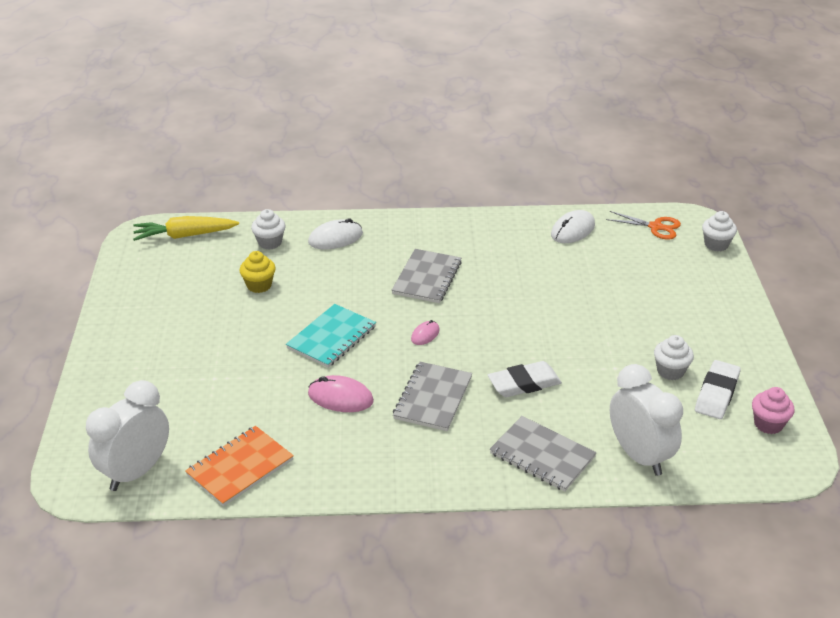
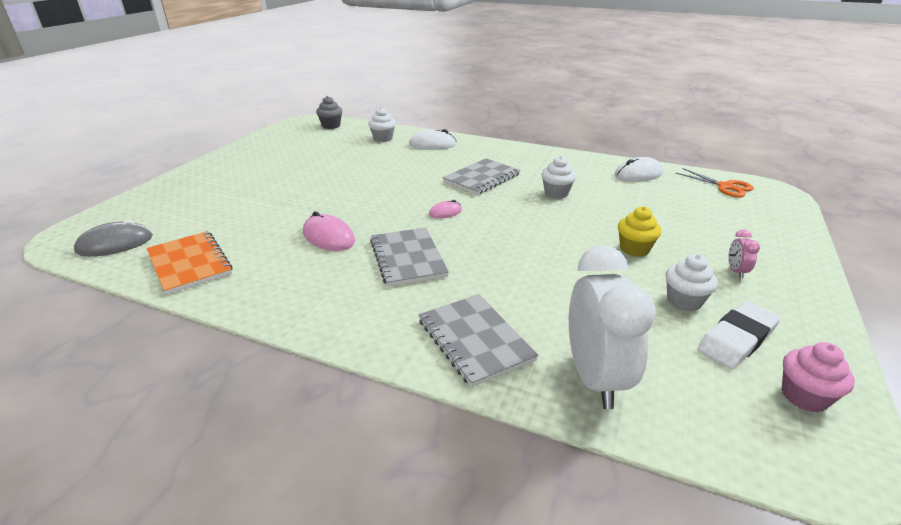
camera: 25 degrees right, 5 degrees down
white clock [86,380,169,491] -> grey mouse [74,220,153,257]
yellow carrot [133,216,239,241] -> grey cupcake [316,96,342,129]
orange notebook [185,426,294,506] -> orange notebook turned 75 degrees clockwise [147,231,233,295]
yellow cupcake [240,251,276,293] -> yellow cupcake moved to [618,206,661,257]
turquoise notebook [286,304,376,368] -> none
grey notebook [393,362,472,431] -> grey notebook turned 60 degrees counterclockwise [370,228,449,287]
white eraser [488,361,562,397] -> none
white cupcake [702,211,737,251] -> white cupcake moved to [541,156,576,199]
none -> pink clock [728,229,760,279]

